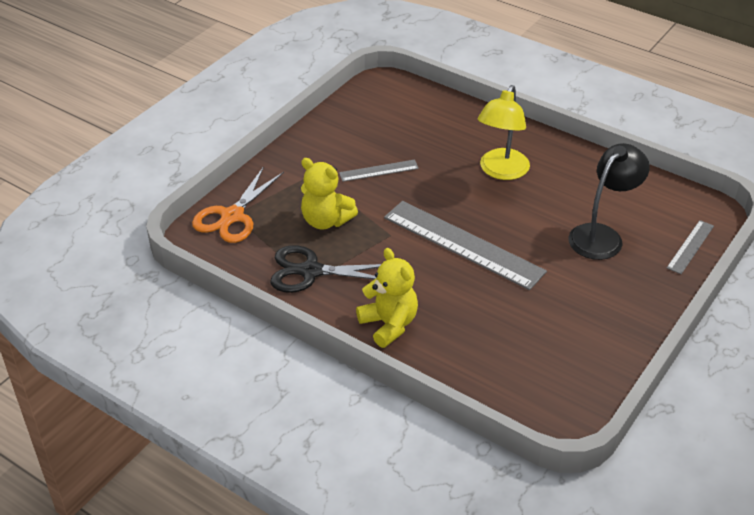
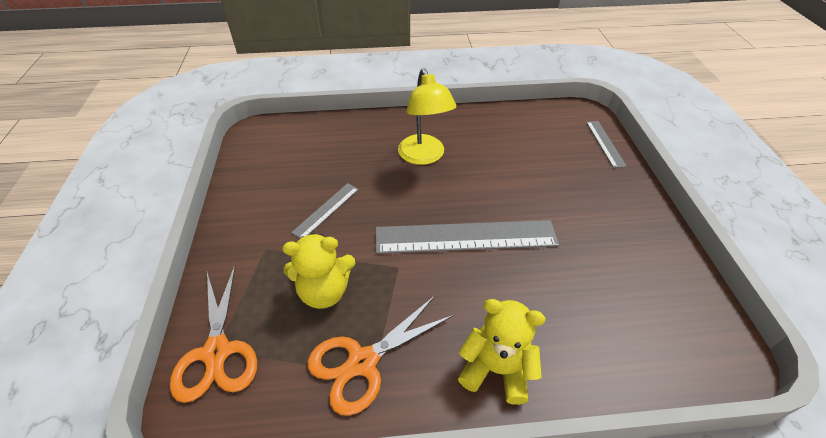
camera: 40 degrees left, 5 degrees up
black scissors [270,245,381,293] -> orange scissors [307,296,454,416]
black lamp [568,143,650,260] -> none

